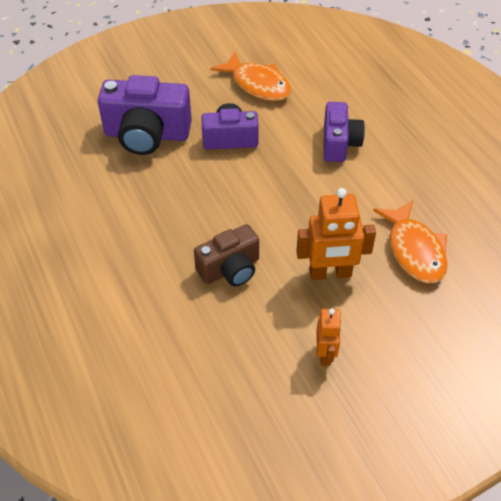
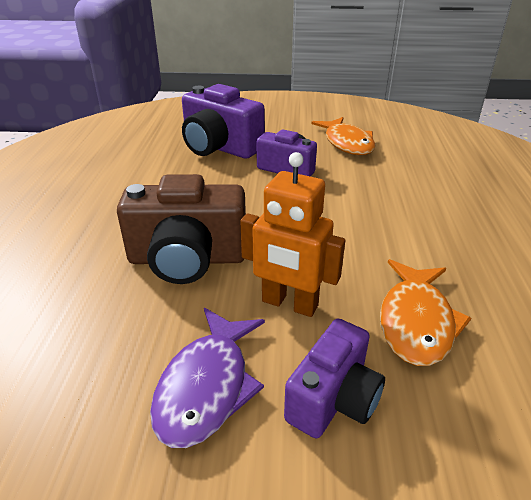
camera: 30 degrees right, 15 degrees down
brown camera [194,224,259,286] -> brown camera [117,174,246,284], size x1.57
orange robot [317,308,342,366] -> purple fish [150,308,265,448]
purple camera [324,102,365,162] -> purple camera moved to [284,319,385,438]

